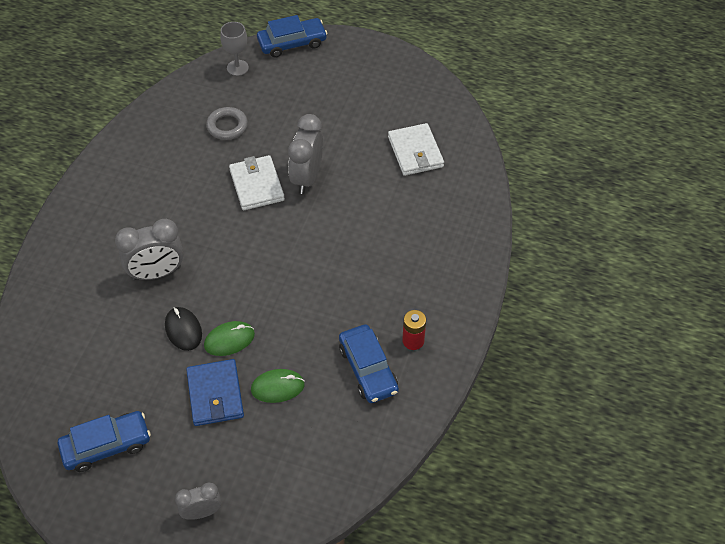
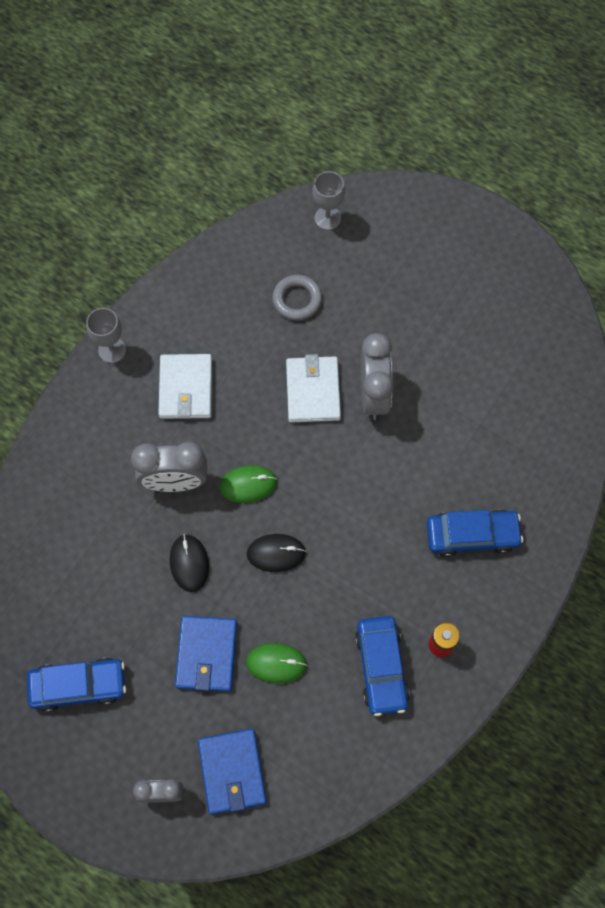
camera: 15 degrees right, 15 degrees up
green mouse [204,321,255,356] -> green mouse moved to [219,465,277,503]
blue car [257,15,327,58] -> blue car moved to [427,509,523,557]
grey clock [288,114,323,194] -> grey clock turned 150 degrees clockwise [361,333,394,420]
white wallet [388,123,444,176] -> white wallet moved to [158,354,212,419]
none -> grey goblet [86,308,126,363]
none -> blue wallet [198,729,267,814]
none -> black mouse [247,534,306,572]

